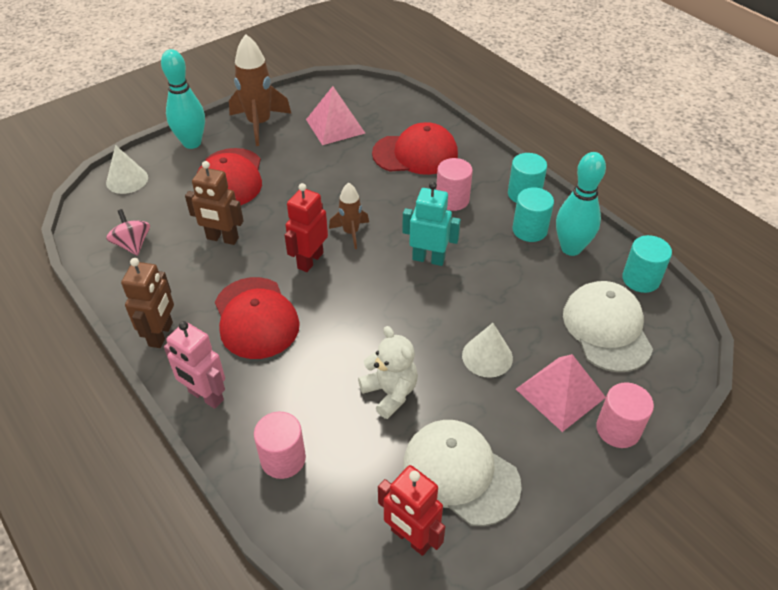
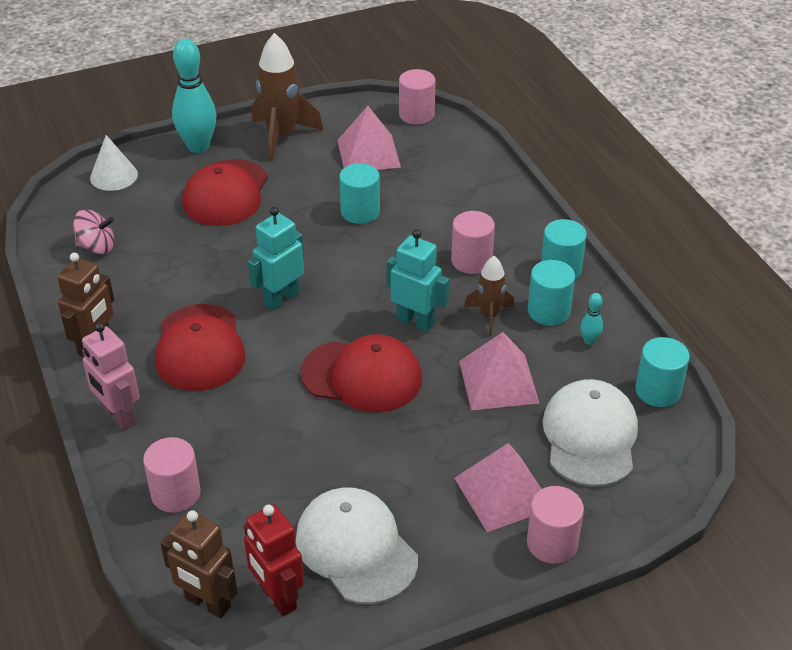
camera: 15 degrees right, 5 degrees down
pink spinning top [106,209,150,256] -> pink spinning top turned 105 degrees clockwise [73,210,114,254]
brown robot [185,161,244,245] -> brown robot moved to [161,510,238,618]
red robot [285,183,328,272] -> turquoise robot [248,207,304,310]
brown rocket [329,182,369,249] -> brown rocket moved to [464,256,515,336]
white teddy bear [358,326,418,419] -> none
red cap [372,122,458,175] -> red cap moved to [301,334,422,413]
white cone [462,323,513,378] -> none
turquoise bowling pin [556,152,606,256] -> turquoise bowling pin [580,293,603,345], size x0.44
none -> turquoise cylinder [339,163,380,224]
none -> pink cylinder [399,69,435,125]
none -> pink pyramid [459,332,539,410]

